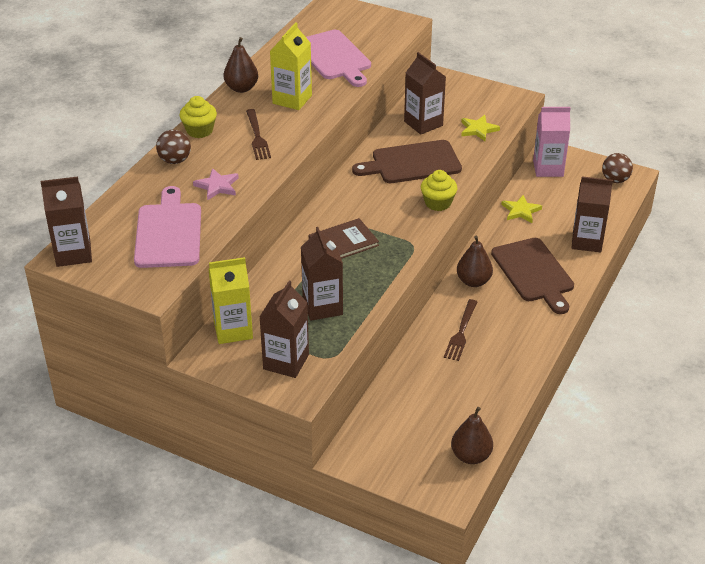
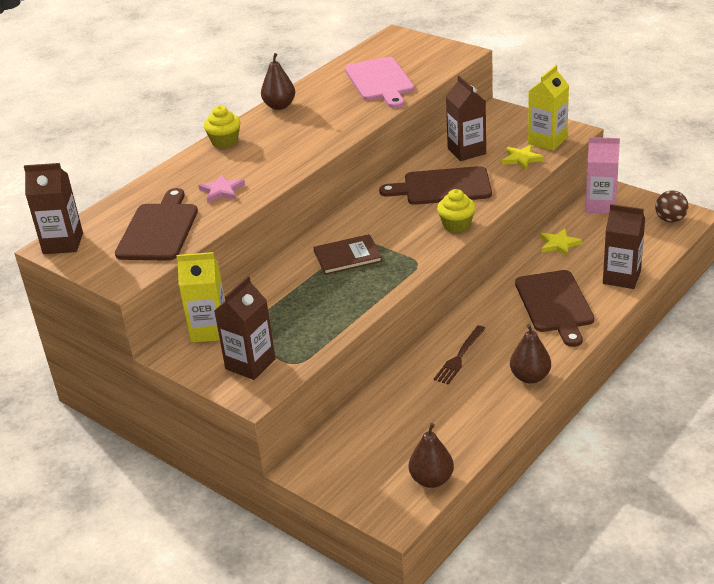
camera: 15 degrees right, 5 degrees down
pink cutting board [134,186,201,268] -> brown cutting board [115,188,198,261]
brown ball [156,129,191,164] -> none
brown fork [246,109,271,160] -> none
yellow carton [270,22,312,110] -> yellow carton moved to [528,65,569,151]
brown carton [301,227,343,321] -> none
brown pear [457,236,493,287] -> brown pear moved to [510,324,551,384]

